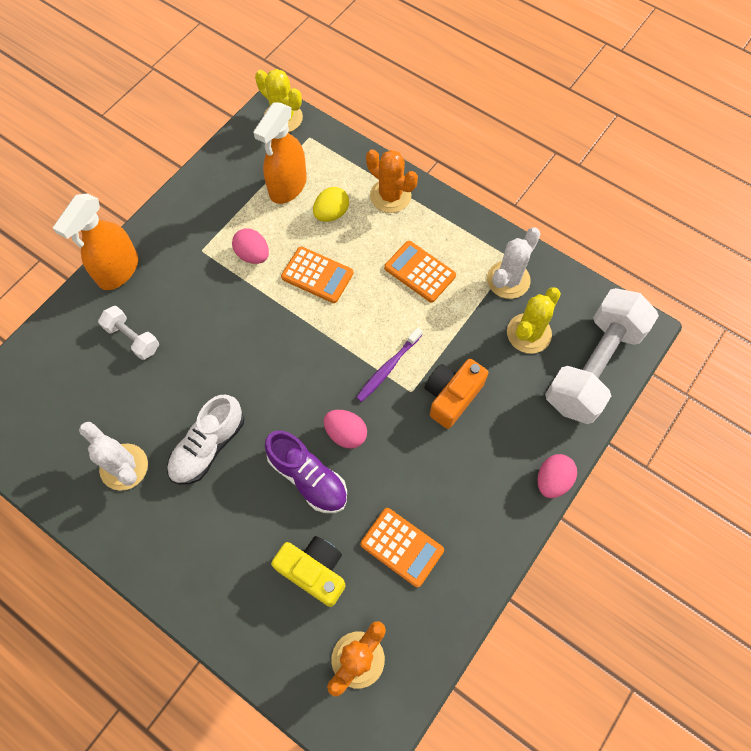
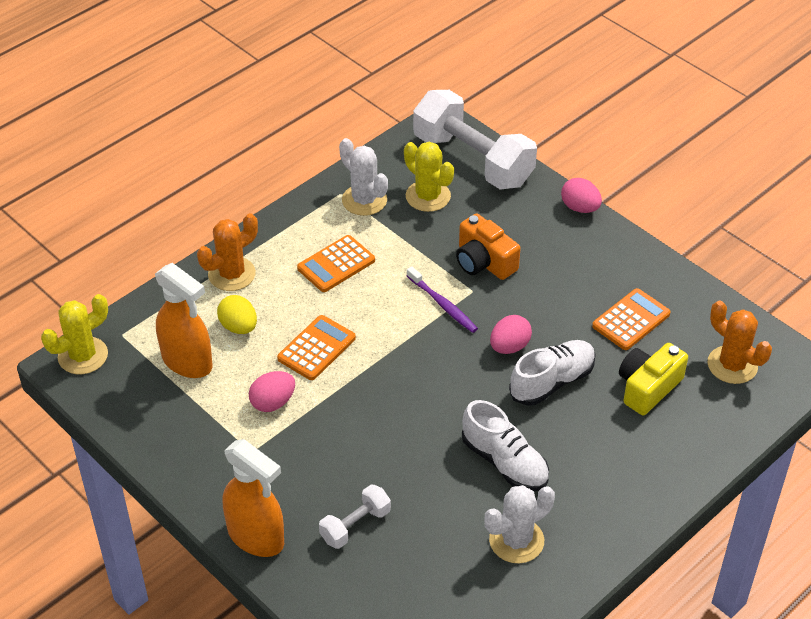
camera: 80 degrees left, 20 degrees down
purple shoe [265,430,347,513] -> white shoe [509,340,596,406]

